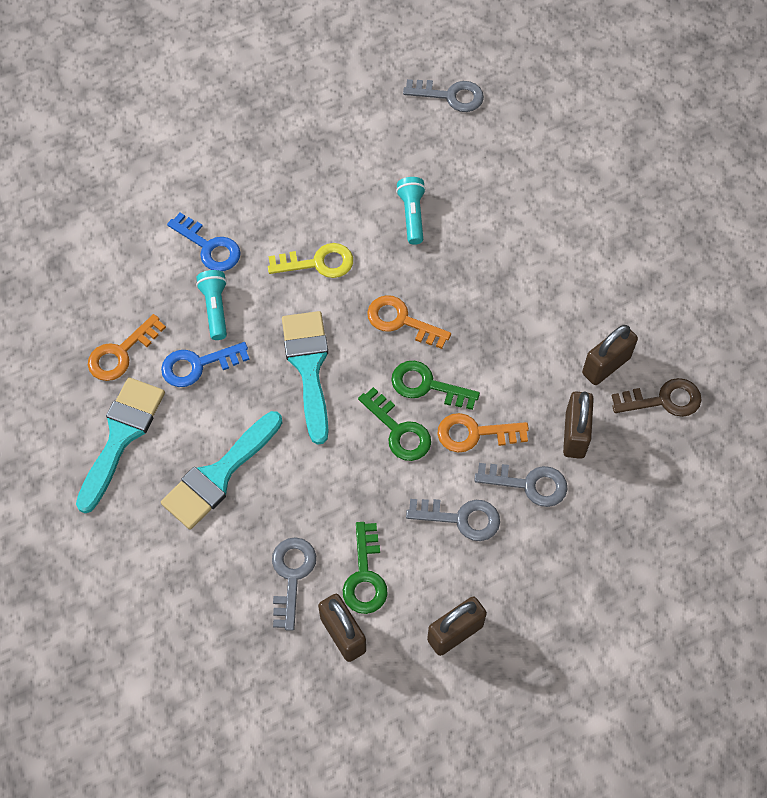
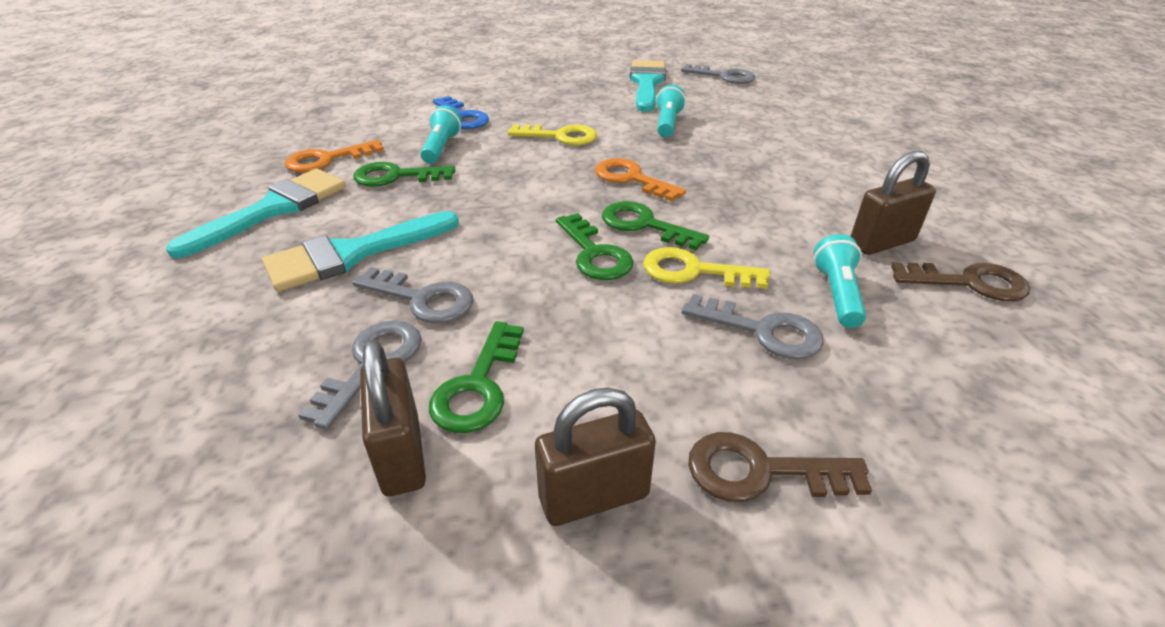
camera: 15 degrees right, 25 degrees down
blue key [161,342,250,387] -> green key [353,162,455,187]
turquoise brush [282,311,329,445] -> turquoise brush moved to [630,60,666,112]
grey key [406,499,500,541] -> grey key moved to [352,267,473,323]
orange key [437,413,529,452] -> yellow key [643,247,770,289]
brown padlock [563,391,594,459] -> turquoise flashlight [813,234,866,328]
none -> brown key [688,432,872,502]

